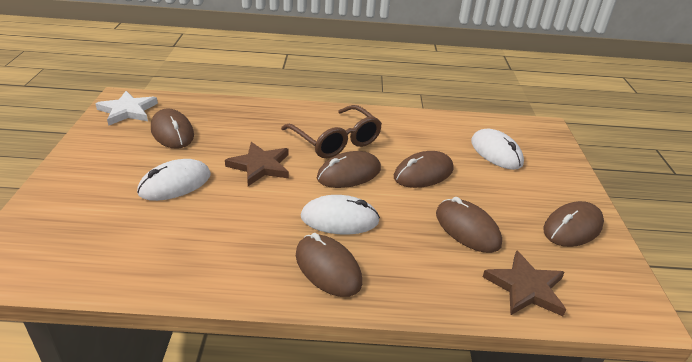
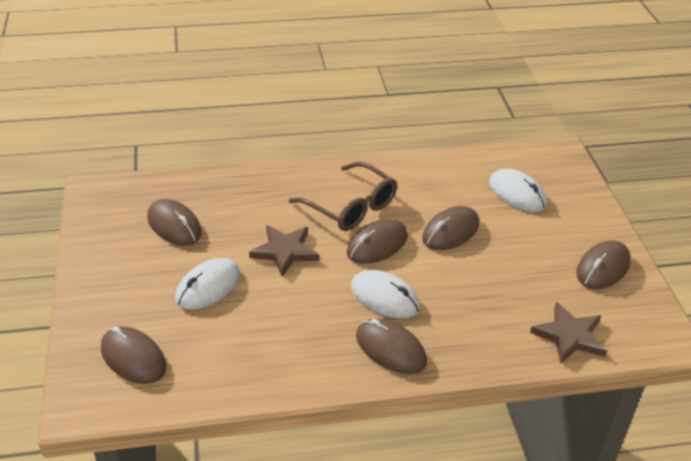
camera: 10 degrees left, 5 degrees up
white star [95,91,158,126] -> none
white mouse [301,195,380,235] -> white mouse turned 45 degrees clockwise [351,270,420,318]
brown mouse [436,197,502,253] -> brown mouse moved to [101,326,166,384]

